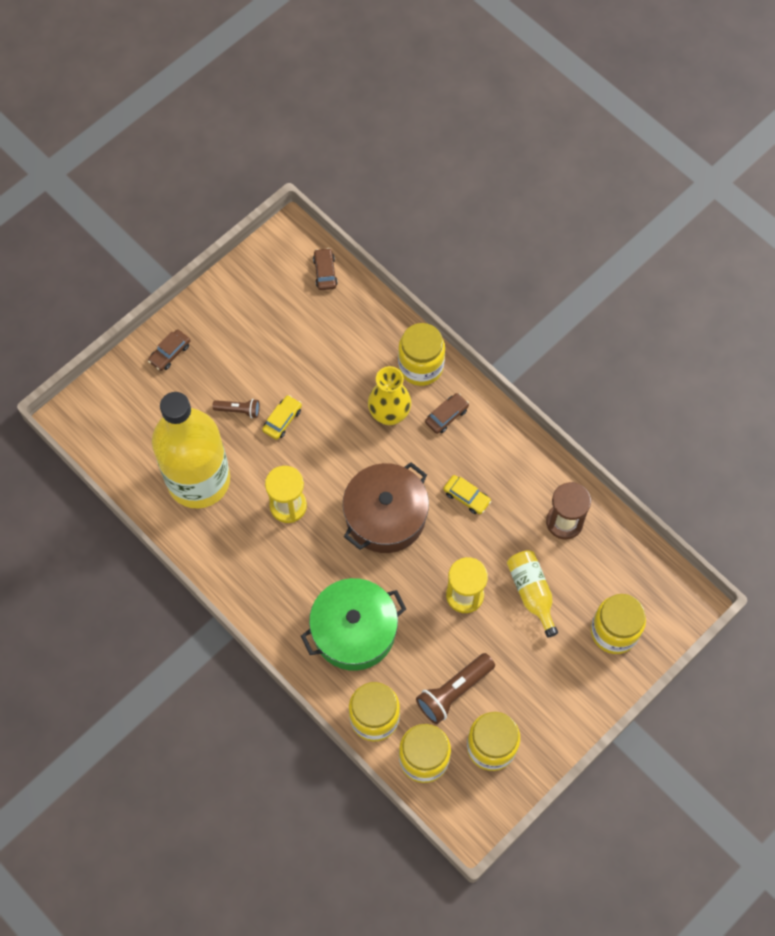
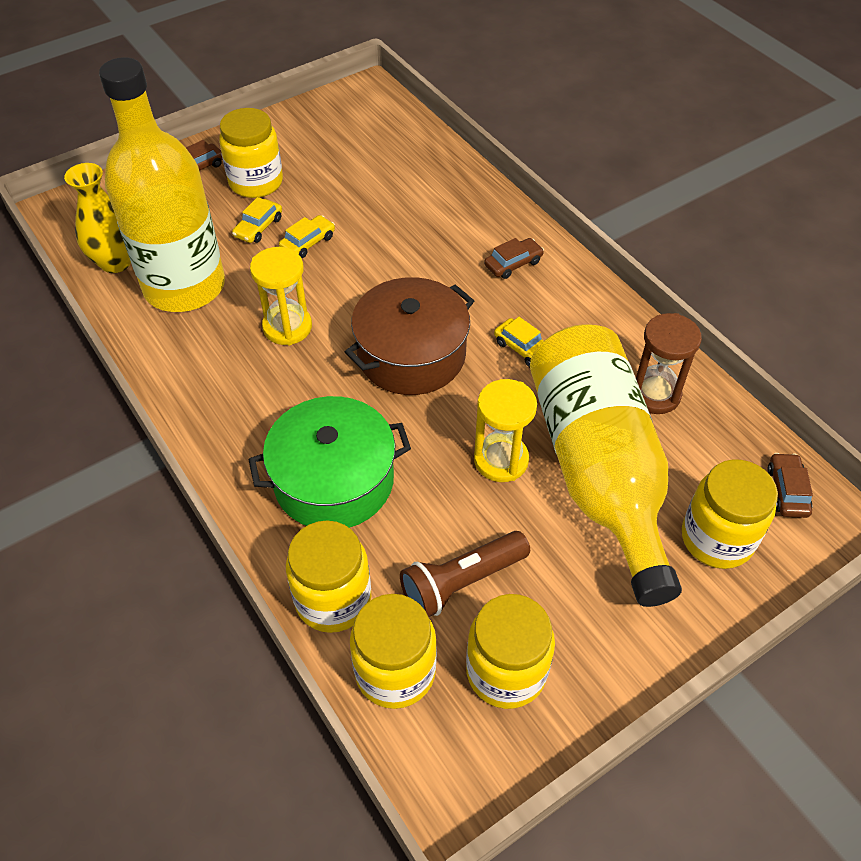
camera: 10 degrees right, 15 degrees down
brown flashlight [213,399,260,418] -> yellow car [232,197,282,243]
brown car [313,248,338,290] -> brown car moved to [767,453,813,518]
yellow vase [368,366,411,425] -> yellow vase moved to [64,163,131,273]
yellow jar [398,323,445,386] -> yellow jar moved to [219,108,283,198]
yellow bottle [507,550,558,638] -> yellow bottle [530,324,682,607], size x2.23

